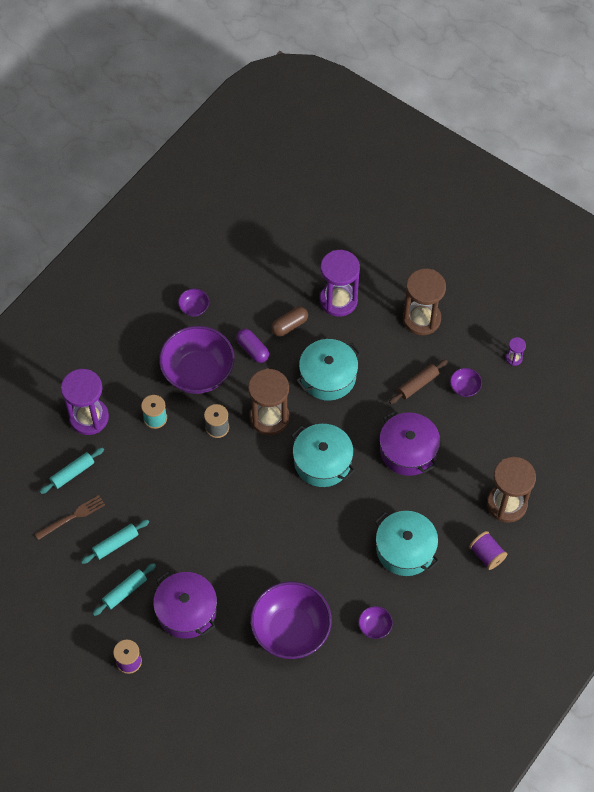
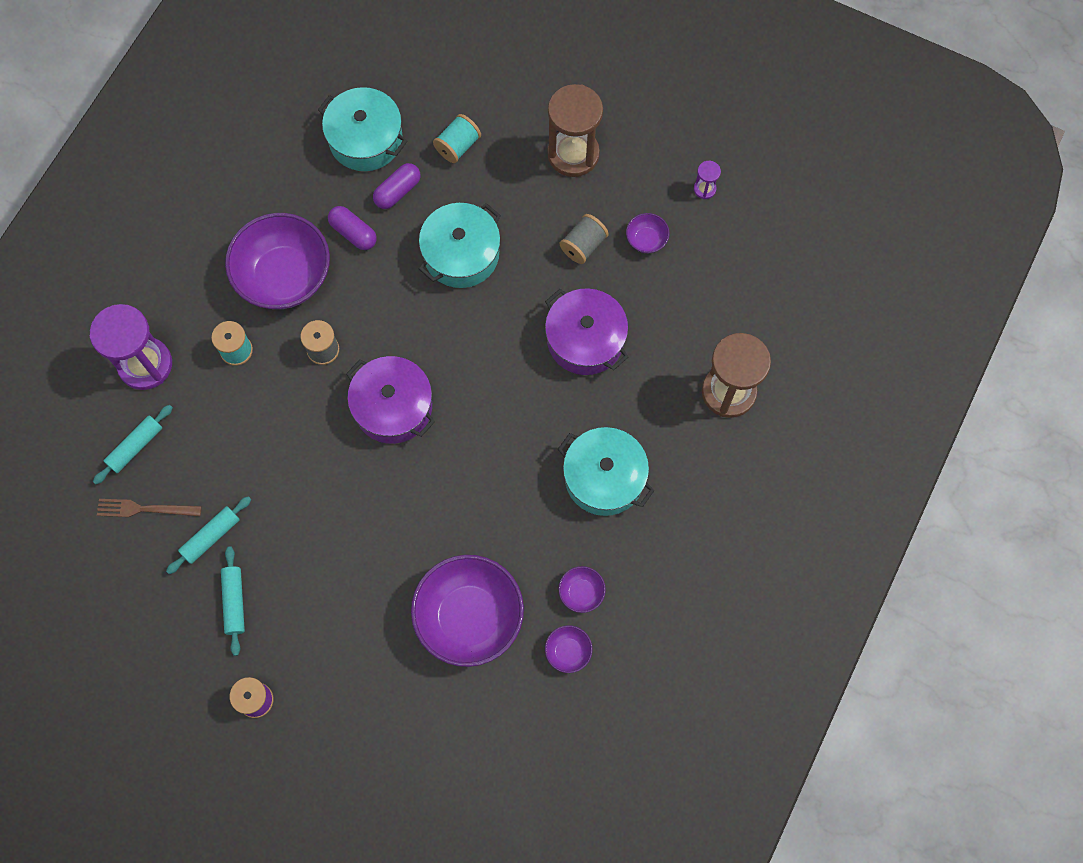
camera: 10 degrees left, 10 degrees up
brown fork [35,495,105,540] -> brown fork turned 135 degrees counterclockwise [97,499,202,517]
turquoise rolling pin [92,563,156,616] -> turquoise rolling pin turned 45 degrees counterclockwise [221,546,245,656]
purple pot [153,571,217,639] -> purple pot moved to [346,356,435,444]
purple bowl [178,288,209,316] -> purple bowl moved to [545,625,593,673]
brown hourglass [248,369,289,435] -> none
brown capsule [271,307,308,337] -> purple capsule [373,163,420,209]
turquoise pot [291,424,355,487] -> turquoise pot moved to [318,87,407,171]
purple hourglass [320,250,360,317] -> turquoise spool [433,114,481,163]
brown rolling pin [389,360,448,404] -> grey spool [560,214,609,264]
purple spool [469,531,507,570] -> none

